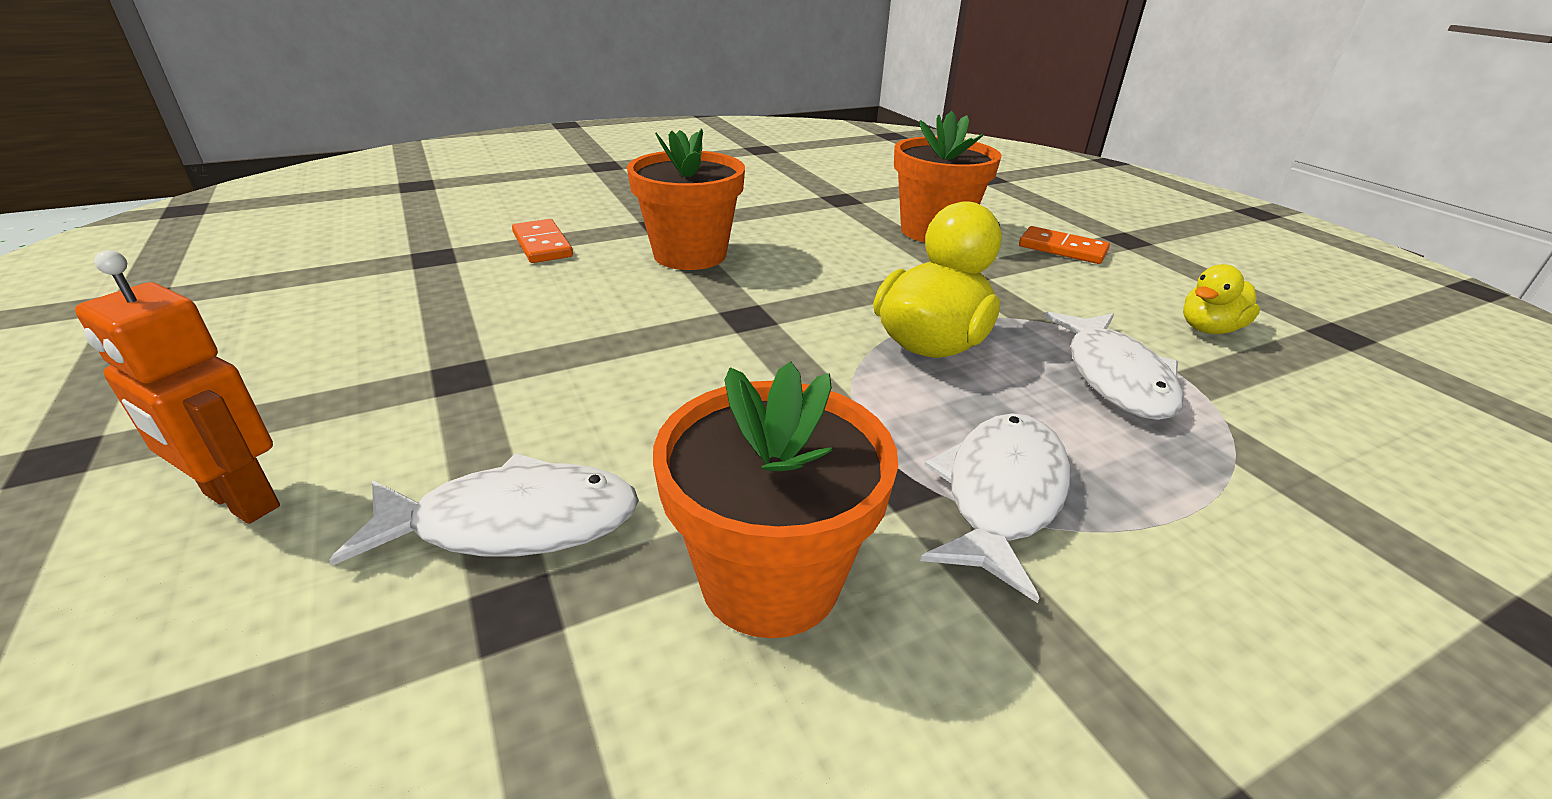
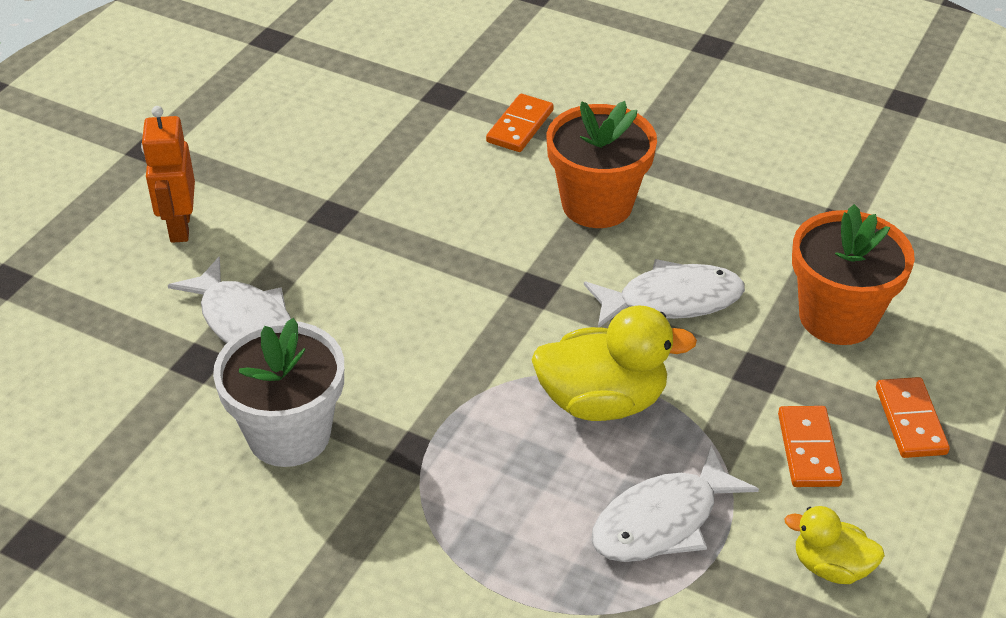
camera: 55 degrees right, 10 degrees up
orange flower pot [653,362,898,638] -> white flower pot [213,318,344,467]
white fish [920,413,1071,603] -> white fish moved to [584,259,745,327]
none -> orange domino [778,406,843,487]

